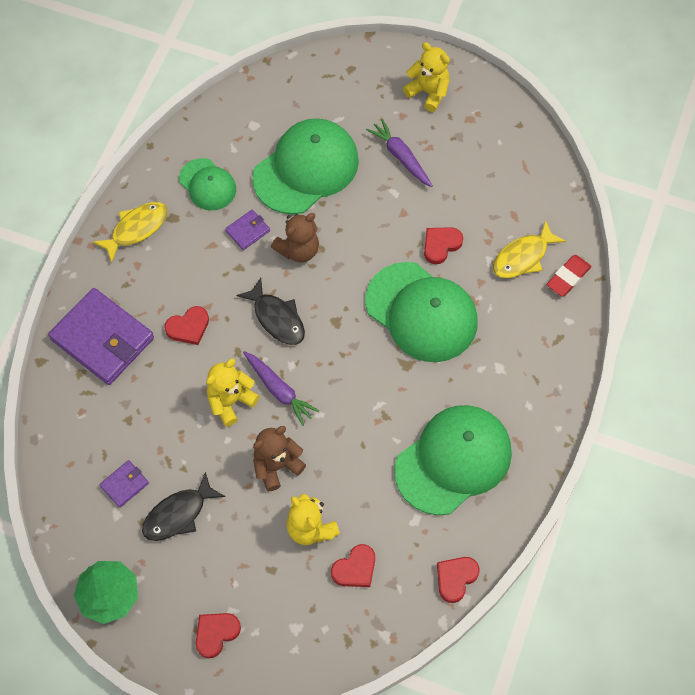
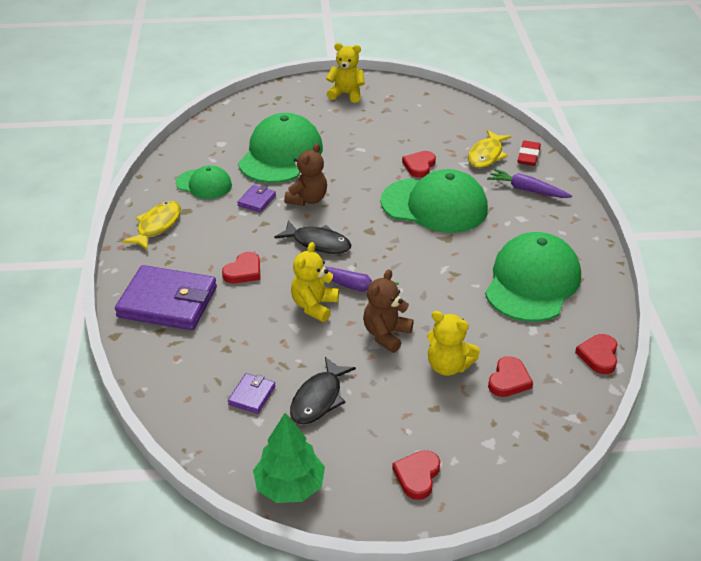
camera: 25 degrees left, 25 degrees down
purple carrot [366,119,433,187] -> purple carrot moved to [487,169,572,198]

